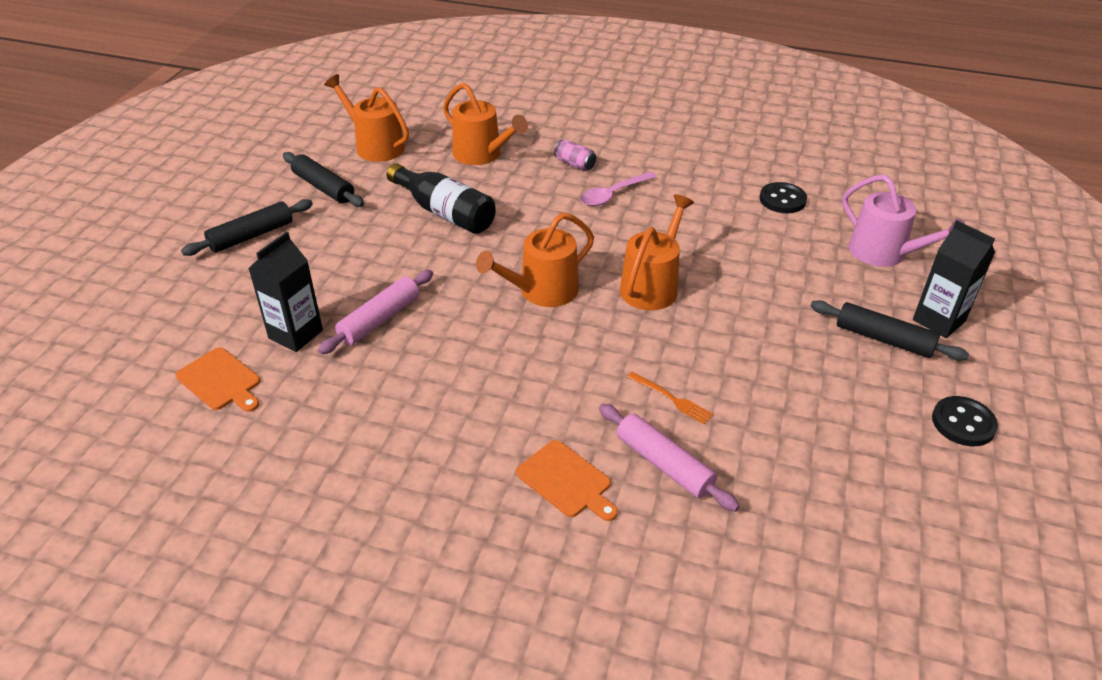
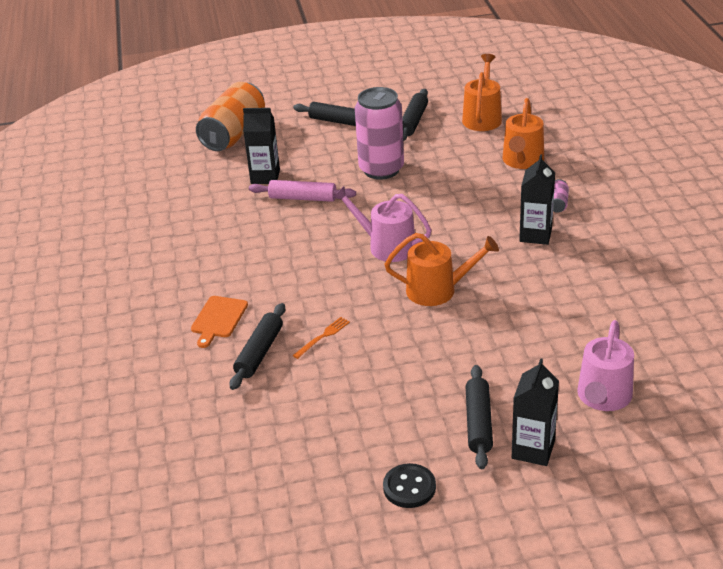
camera: 65 degrees right, 5 degrees down
orange cutting board [175,347,260,412] -> none
black bottle [386,163,496,234] -> none
orange watering can [476,213,594,307] -> pink watering can [333,186,431,262]
pink spoon [580,172,657,206] -> black carton [519,154,555,245]
pink rolling pin [599,404,740,511] -> black rolling pin [230,303,285,390]
orange fork [627,372,713,425] -> orange fork turned 150 degrees counterclockwise [292,317,350,359]
black button [759,182,807,213] -> none
none -> orange can [196,82,265,151]
none -> pink can [355,87,404,180]

